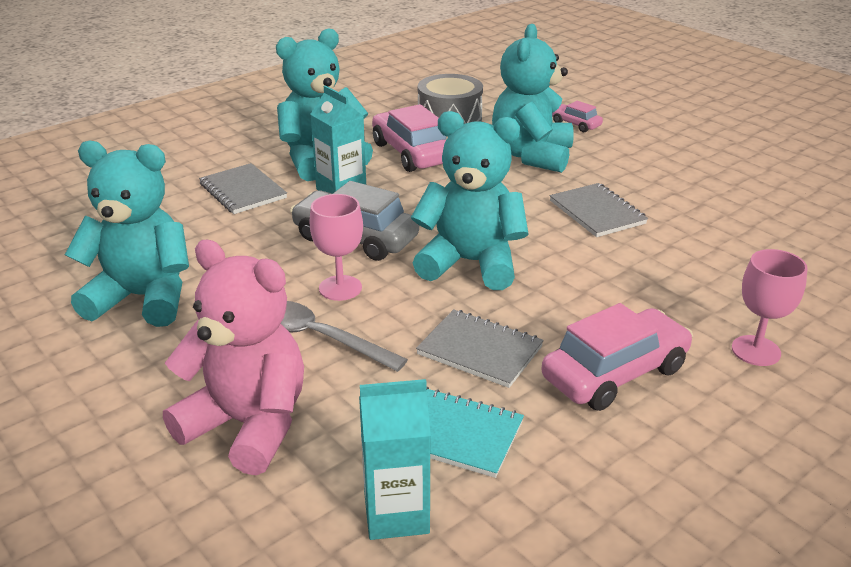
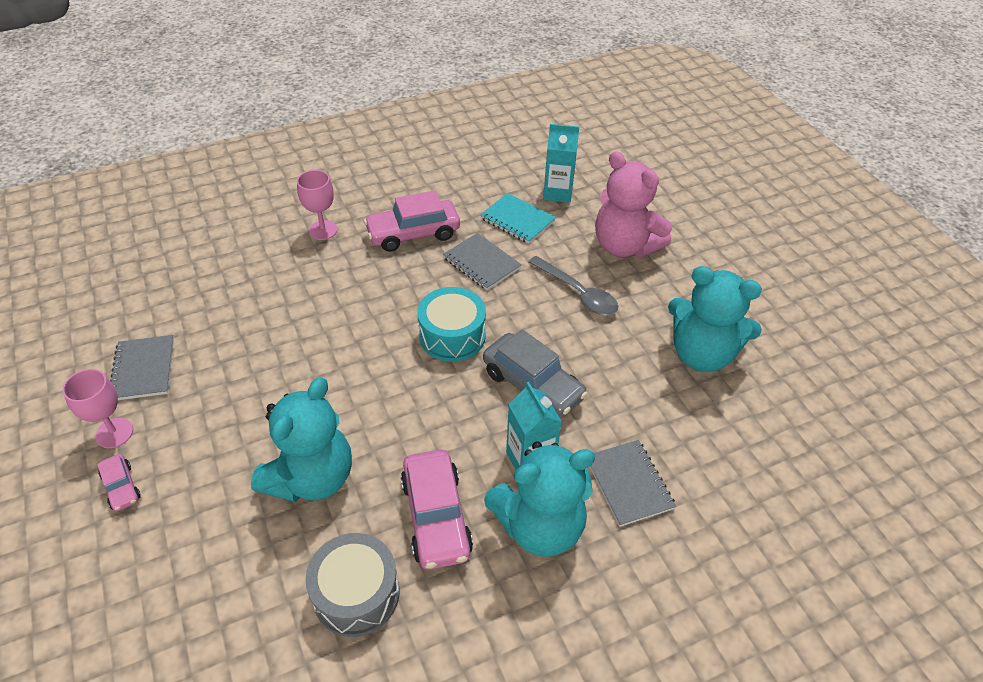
camera: 165 degrees left, 15 degrees up
pink goblet [310,194,363,301] -> pink goblet moved to [63,369,133,448]
turquoise teddy bear [411,111,529,290] -> turquoise drum [417,287,486,362]
grey notebook [550,183,648,237] -> grey notebook moved to [110,335,174,400]
pink car [552,101,603,132] -> pink car moved to [97,454,141,511]

